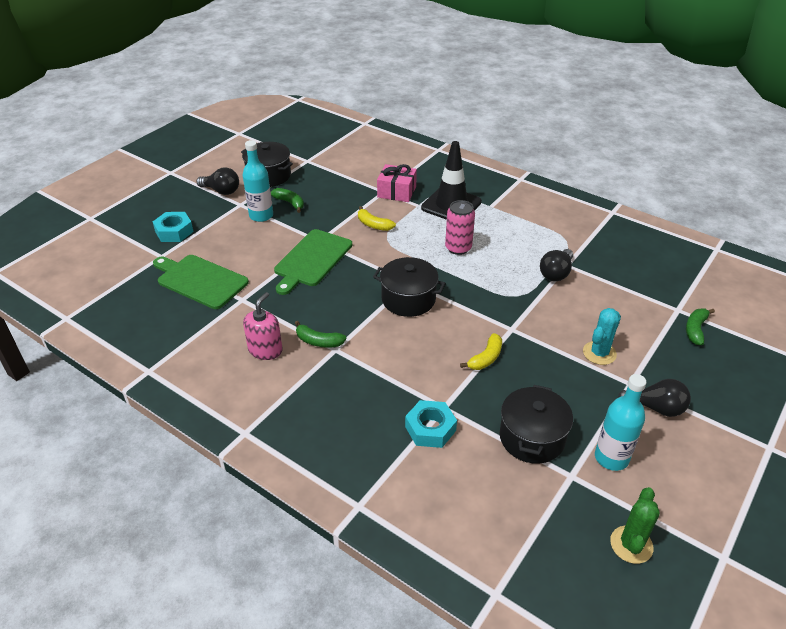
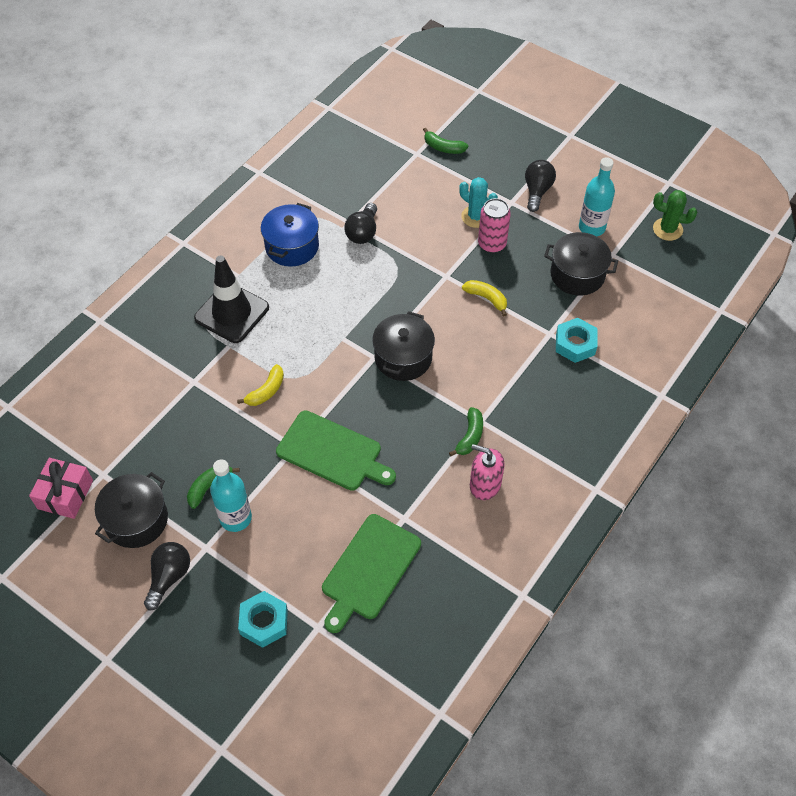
camera: 90 degrees left, 15 degrees up
pink gift [377,164,417,202] -> pink gift moved to [29,458,93,519]
pink can [445,200,475,255] -> pink can moved to [478,198,511,253]
black light bulb [540,249,573,281] -> black light bulb turned 75 degrees clockwise [344,203,377,244]
none -> blue pot [261,203,319,267]

